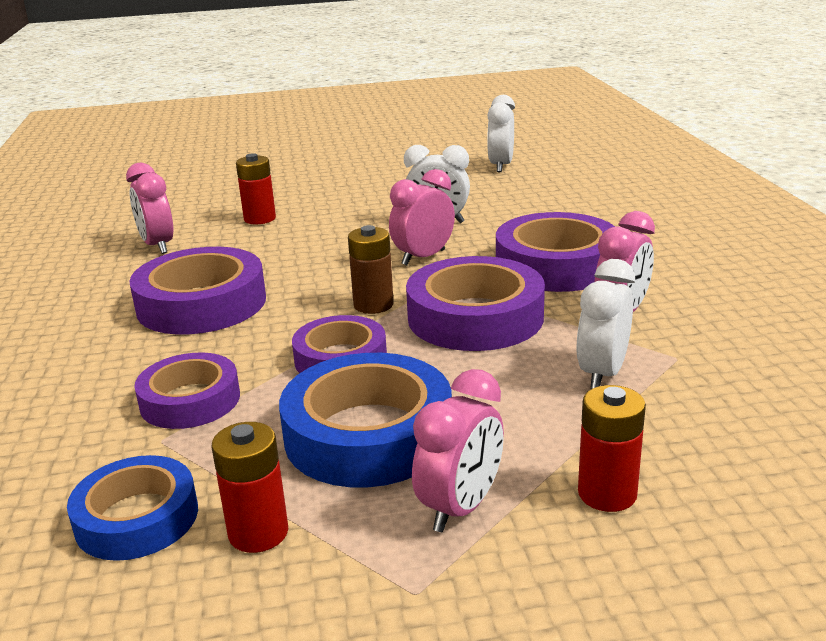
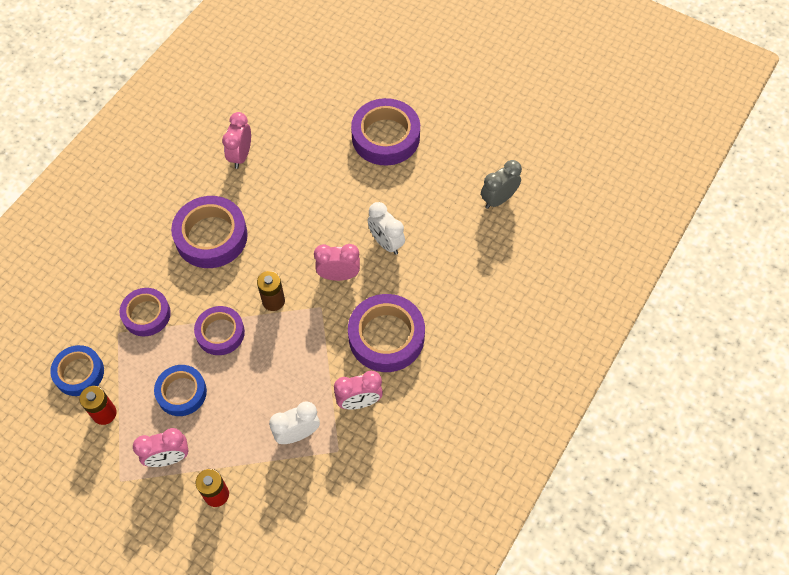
camera: 40 degrees right, 35 degrees up
red battery [236,153,276,224] -> none
blue tape [279,353,452,487] -> blue tape [154,365,207,416], size x0.63
purple tape [406,256,545,351] -> purple tape moved to [351,98,420,165]
white clock [487,95,515,172] -> grey clock [481,160,522,209]

